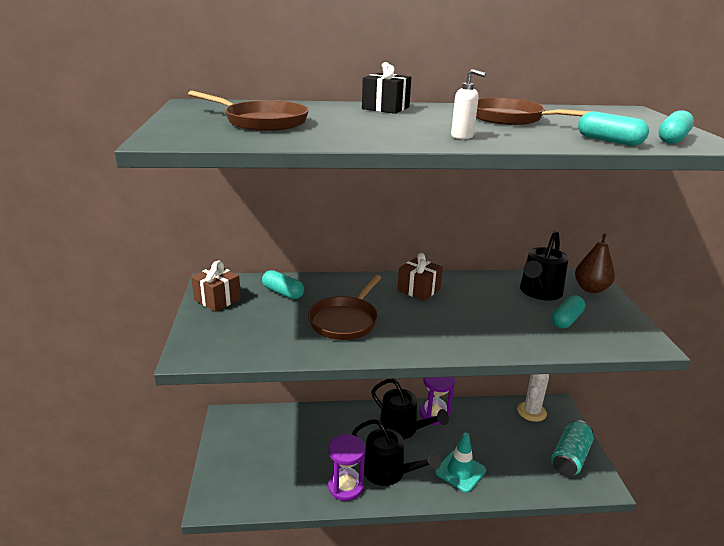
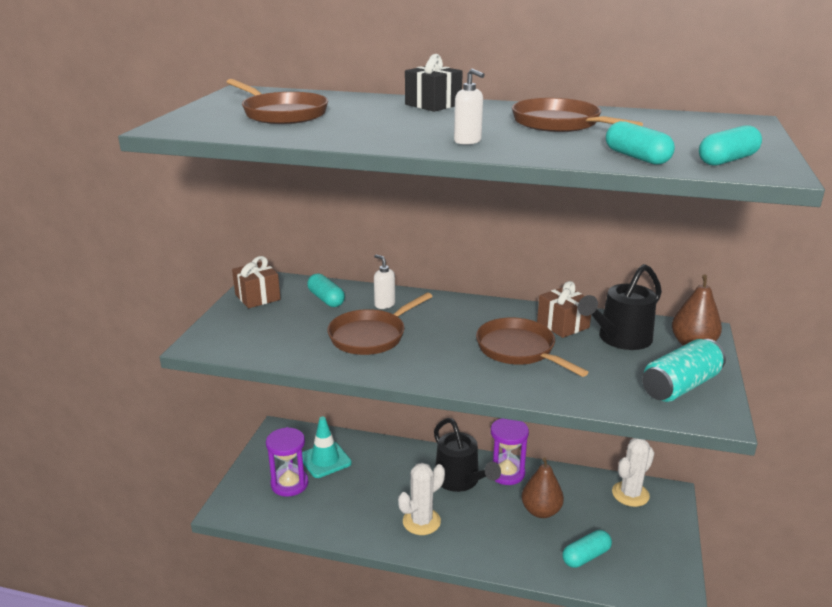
camera: 20 degrees right, 0 degrees up
purple hourglass [328,434,365,501] -> purple hourglass moved to [266,427,308,497]
black watering can [352,419,441,486] -> white cactus [398,463,445,535]
brown gift [397,253,443,301] -> brown gift moved to [537,281,591,338]
turquoise traffic cone [435,433,486,493] -> turquoise traffic cone moved to [302,417,352,478]
turquoise can [551,420,594,477] -> turquoise can moved to [642,339,726,402]
turquoise capsule [552,295,585,328] -> turquoise capsule moved to [562,530,612,568]
none -> white soap dispenser [374,254,395,309]
none -> brown pan [476,317,589,377]
none -> brown pear [522,457,564,518]

